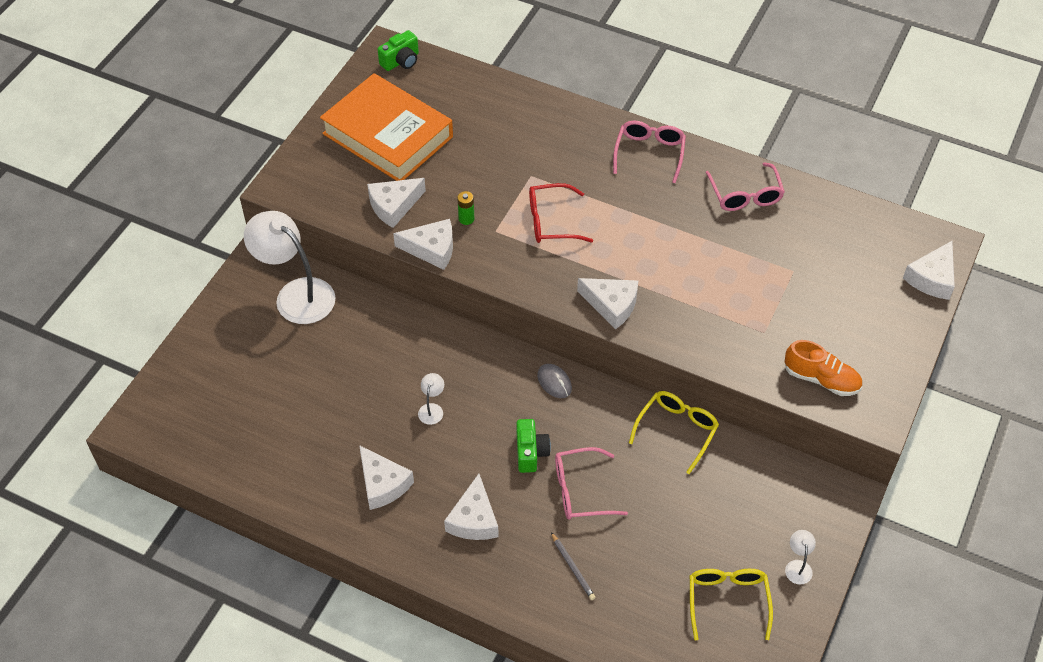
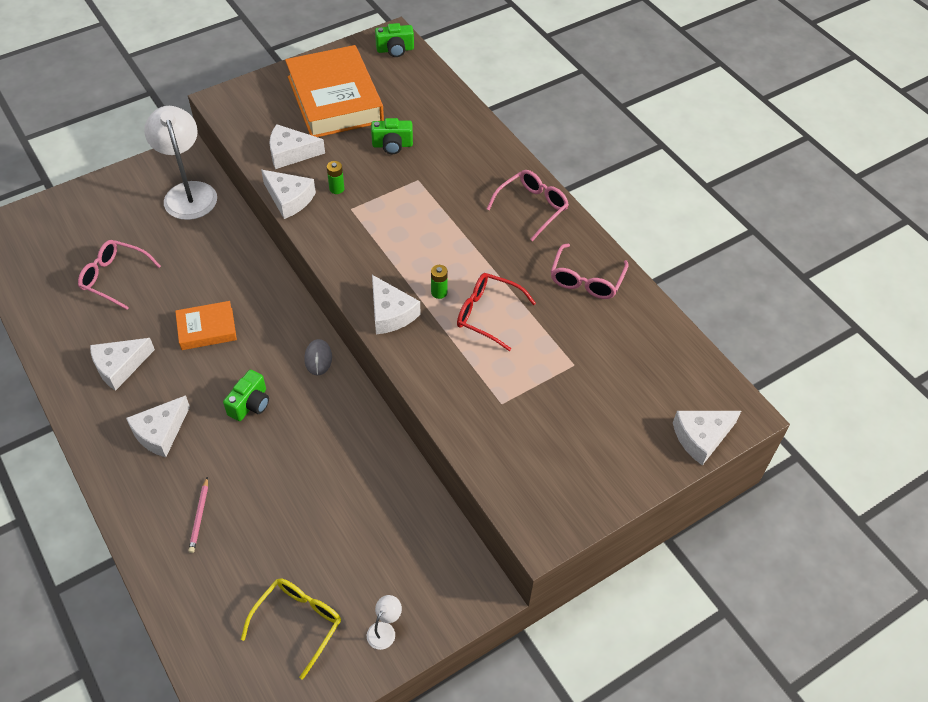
camera: 30 degrees right, 0 degrees up
white cheese [359,445,414,510] -> white cheese turned 60 degrees clockwise [90,338,155,391]
white lamp [418,373,444,425] -> orange book [175,301,237,350]
red glasses [529,183,593,243] -> red glasses moved to [457,273,536,351]
grey pencil [551,532,596,600] -> pink pencil [188,477,208,553]
pink glasses [555,447,628,520] -> pink glasses moved to [78,240,161,310]
yellow glasses [629,391,719,474] -> none
orange shoe [784,340,862,396] -> none
none -> green camera [371,118,413,154]
none -> green battery [431,265,448,299]

